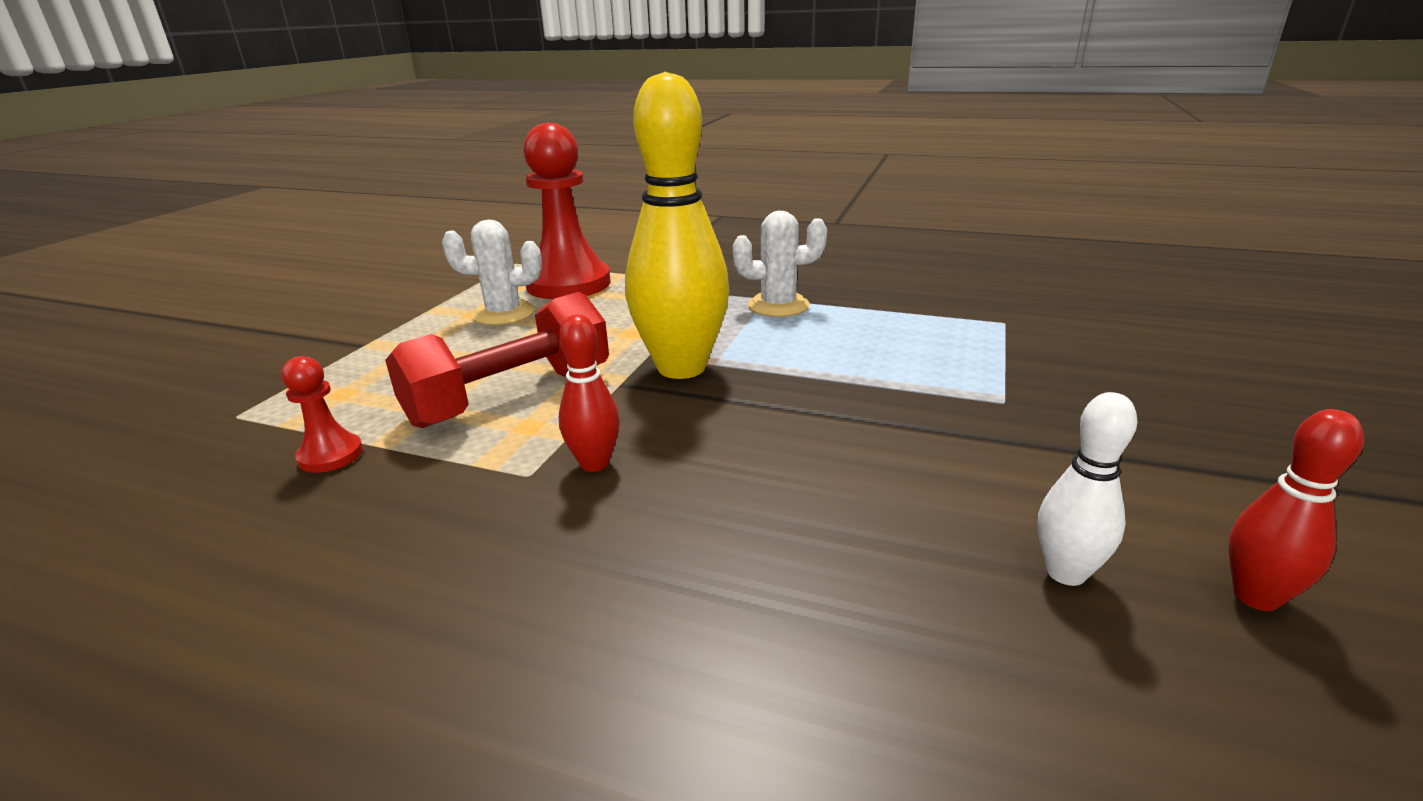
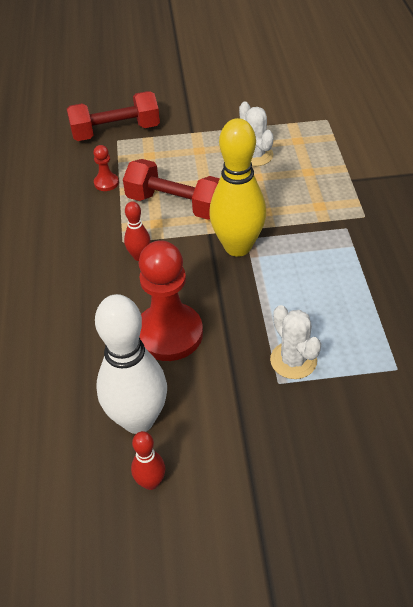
camera: 65 degrees right, 20 degrees up
red pawn [523,123,611,299] -> red pawn moved to [139,240,203,361]
white cactus [733,211,827,317] -> white cactus moved to [270,305,321,379]
white bowling pin [1038,392,1137,586] -> white bowling pin [95,294,167,434], size x2.12
none -> red dumbbell [67,91,160,141]

